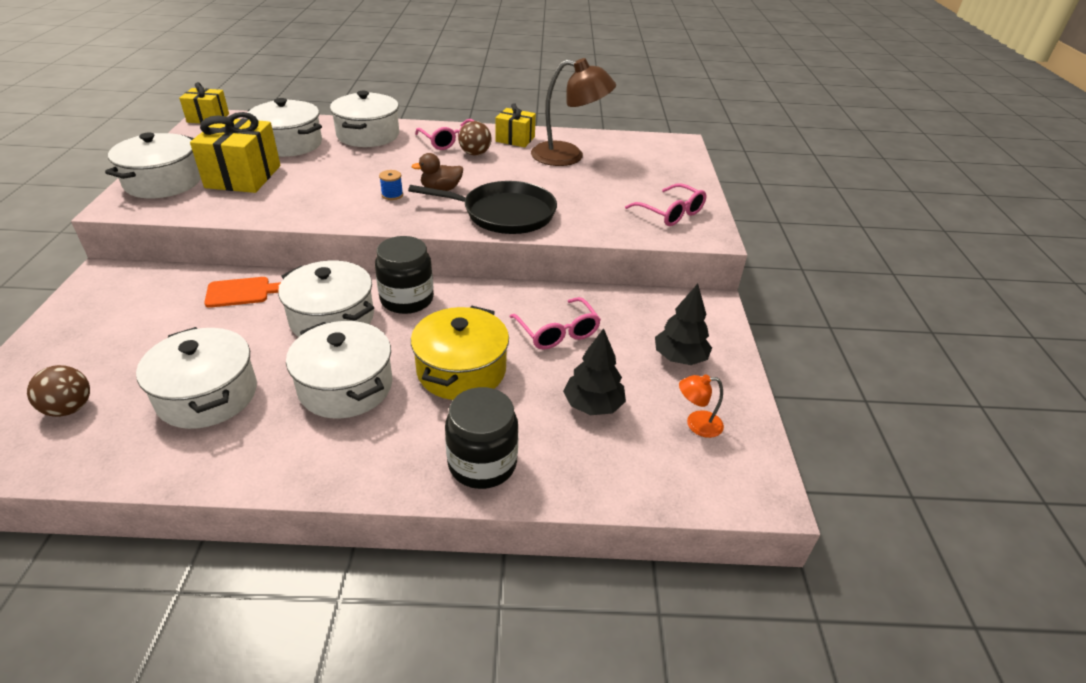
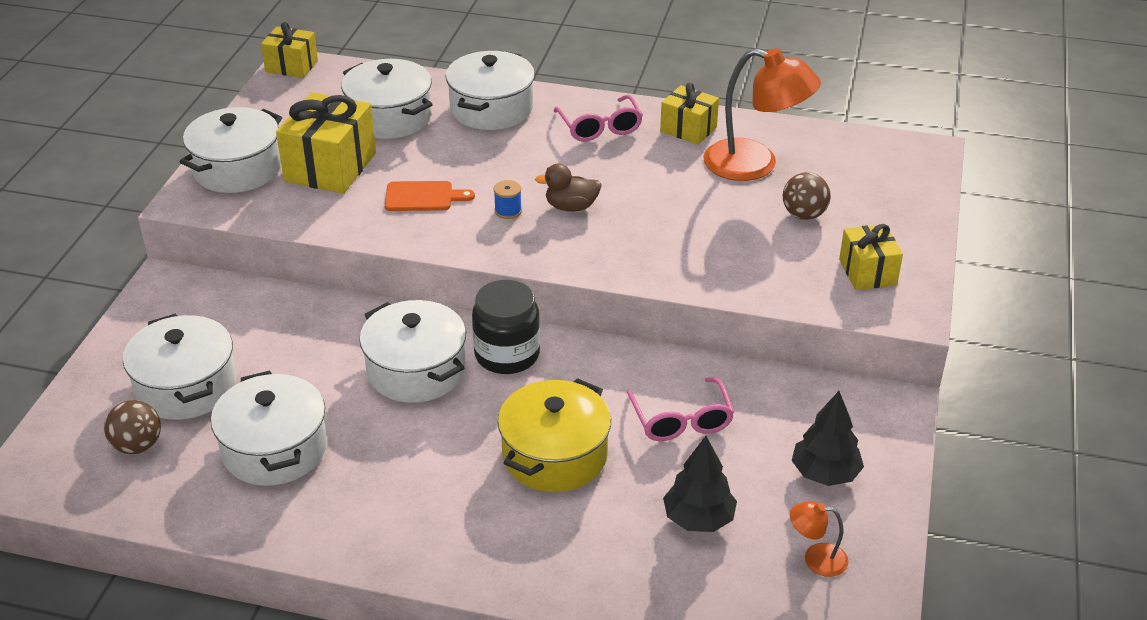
camera: 15 degrees right, 0 degrees up
orange cutting board [204,277,281,308] -> orange cutting board moved to [385,181,475,211]
white pot [286,321,392,419] -> white pot moved to [123,314,236,420]
black pan [408,181,557,234] -> none
black jar [445,387,518,489] -> none
brown ball [458,121,491,156] -> brown ball moved to [783,172,831,220]
brown lamp [531,58,616,166] -> orange lamp [703,48,821,181]
pink glasses [625,183,706,226] -> yellow gift [839,224,903,290]

